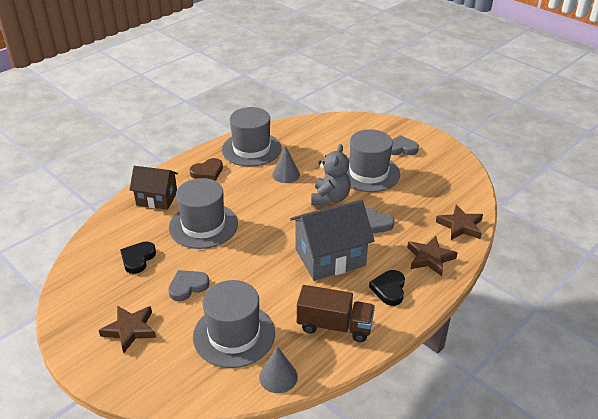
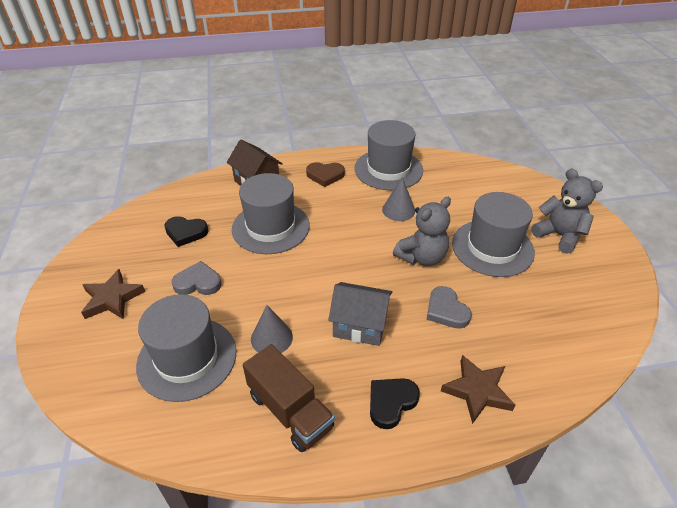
camera: 35 degrees right, 5 degrees up
black heart [120,241,156,274] -> black heart turned 135 degrees counterclockwise [164,216,209,247]
grey cone [259,346,298,393] -> grey cone moved to [251,305,293,353]
grey house [290,200,375,281] -> grey house [328,282,392,346], size x0.65
grey heart [391,135,419,155] -> grey teddy bear [531,169,603,254]
brown star [436,205,483,240] -> none

